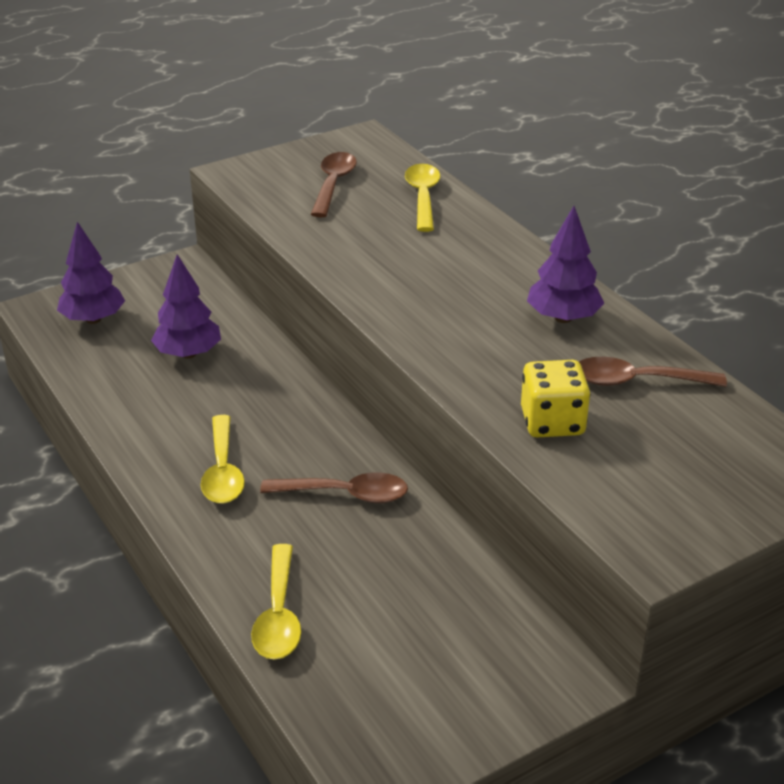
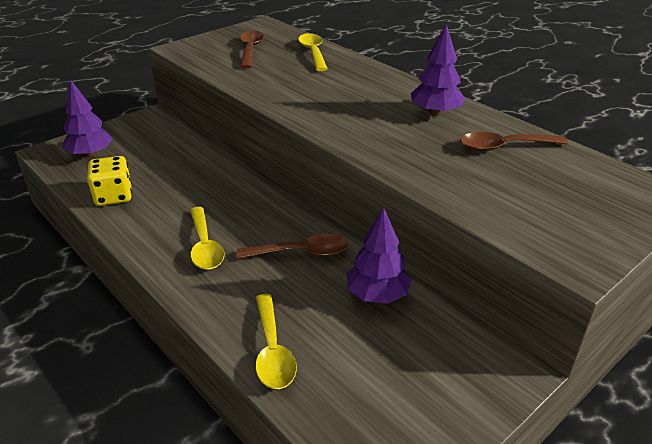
camera: 10 degrees left, 0 degrees up
purple tree [151,254,221,359] -> purple tree moved to [347,207,412,304]
yellow dice [521,360,590,438] -> yellow dice moved to [87,156,132,206]

